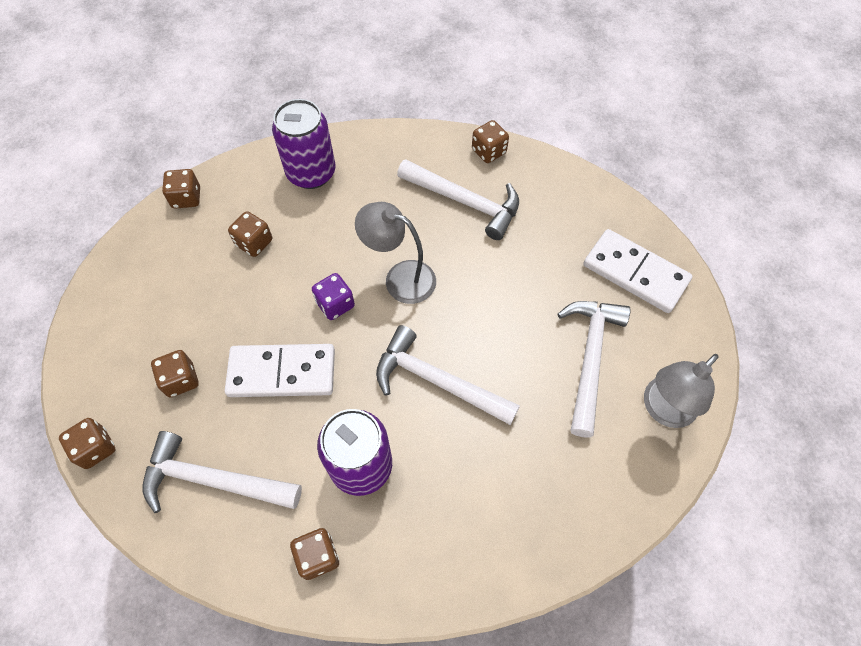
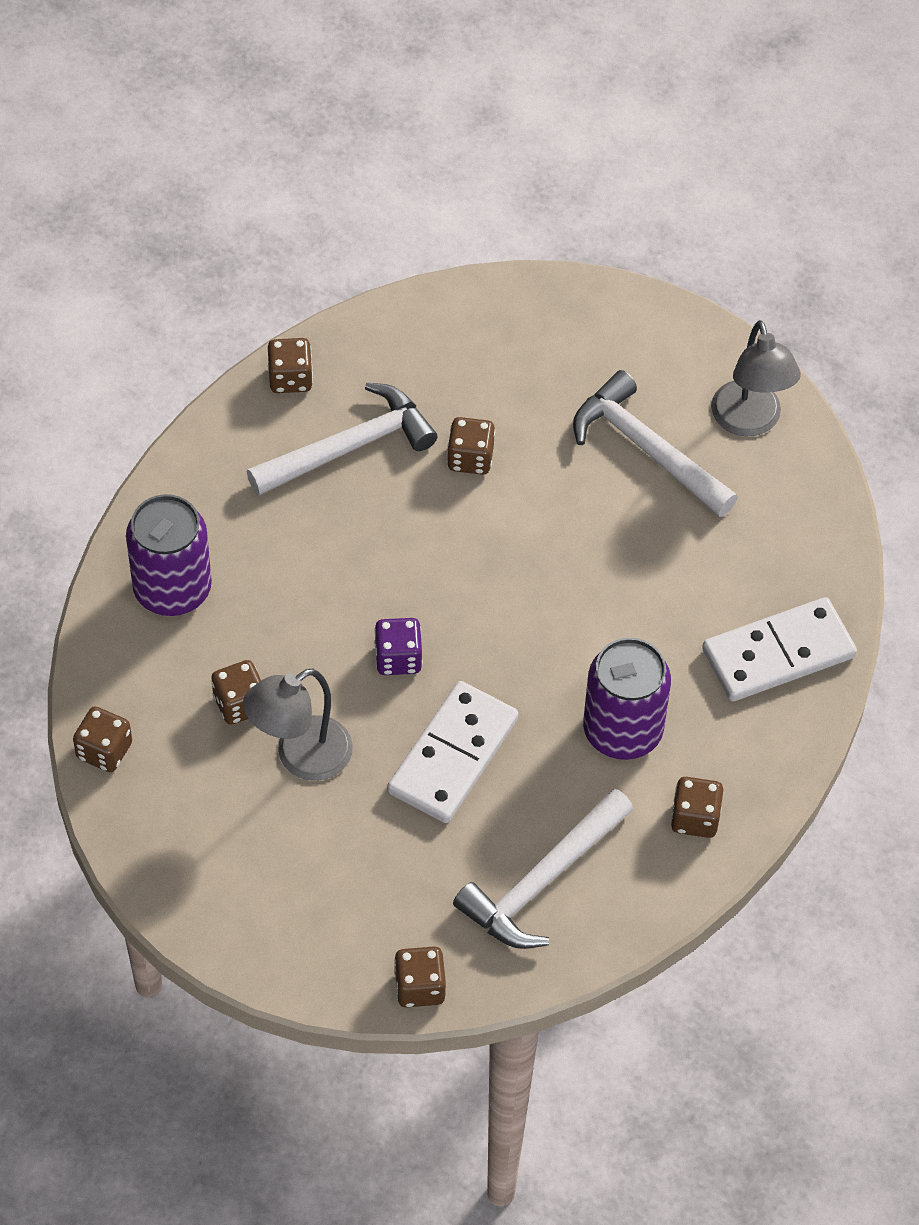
camera: 60 degrees left, 5 degrees down
brown dice [151,350,199,397] -> brown dice moved to [447,417,495,475]
grey lamp [355,202,436,304] -> grey lamp moved to [243,668,353,781]
white hammer [376,325,520,425] -> none
white domino [583,229,692,313] -> white domino moved to [702,597,857,702]

